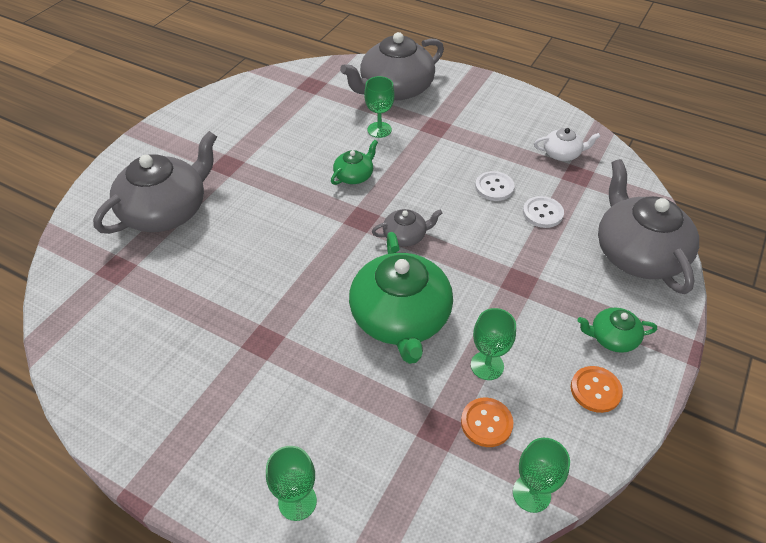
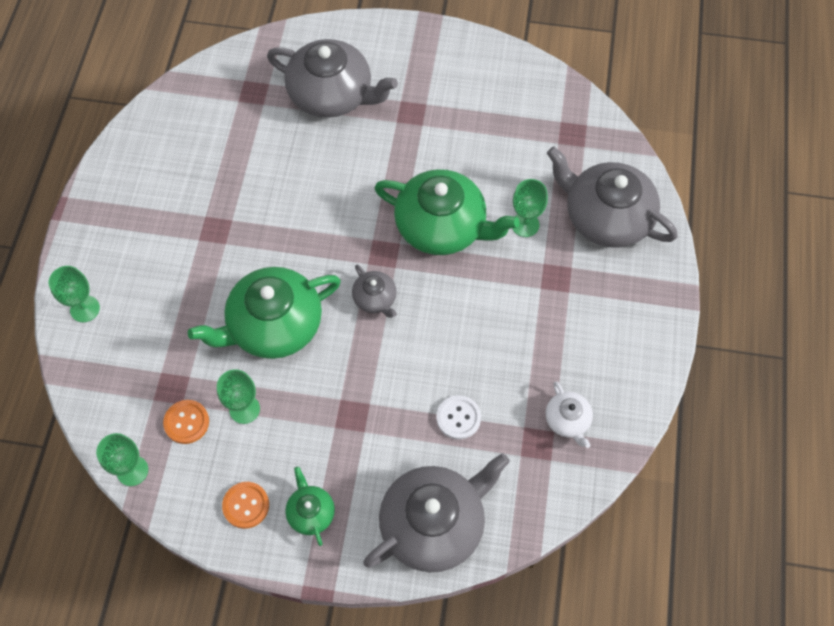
camera: 70 degrees right, 15 degrees up
green teapot [331,140,378,185] -> green teapot [374,169,520,255], size x2.11
white button [475,171,515,201] -> none

